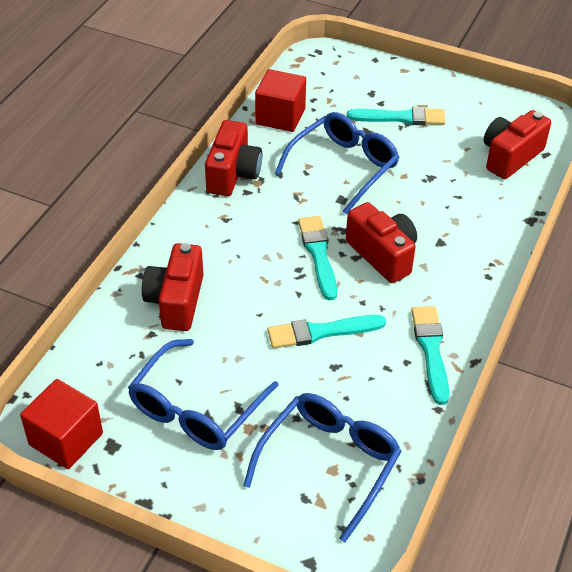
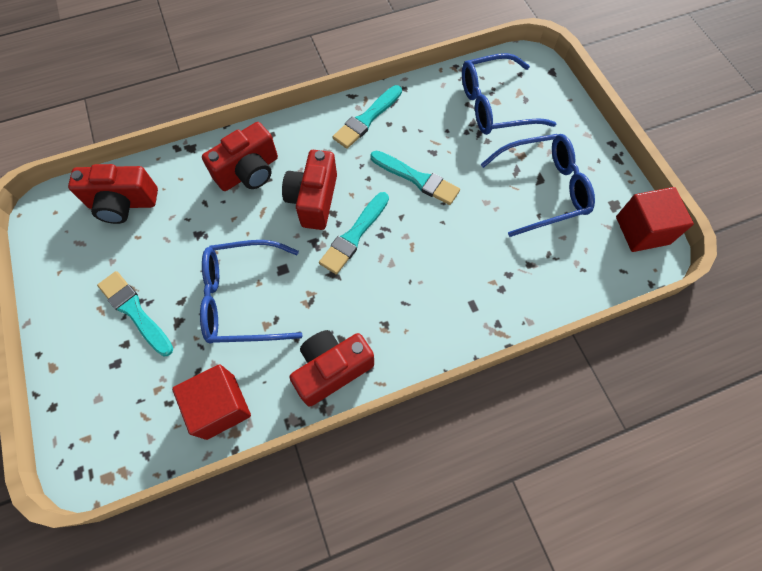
camera: 135 degrees left, 20 degrees up
red camera [142,243,203,331] -> red camera moved to [202,122,278,191]

